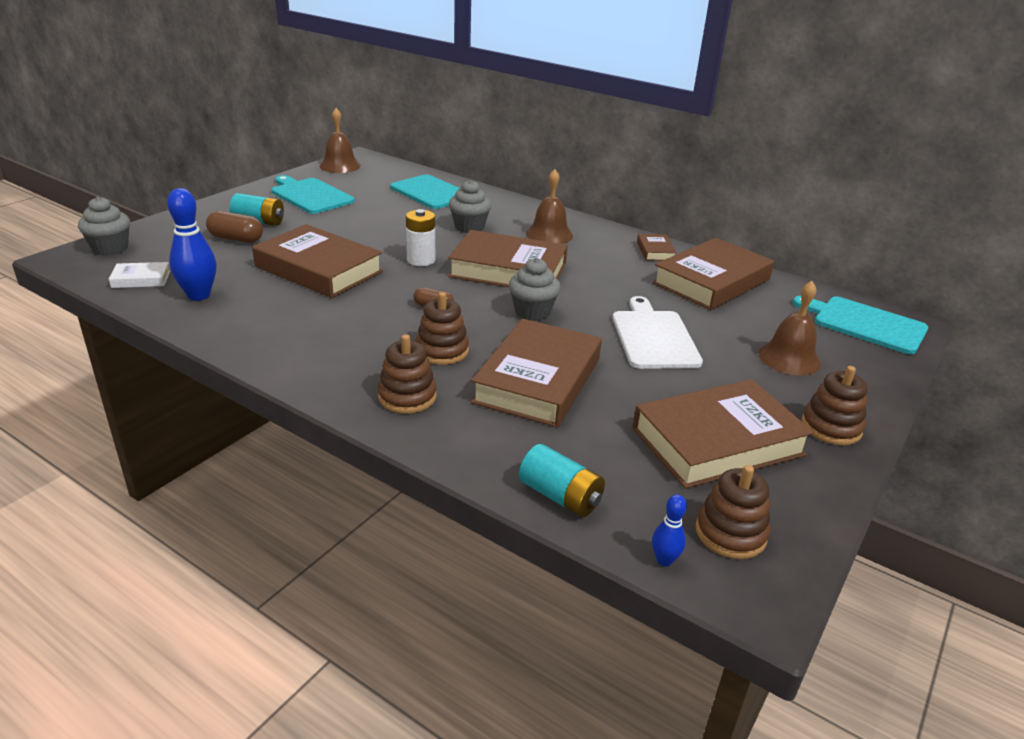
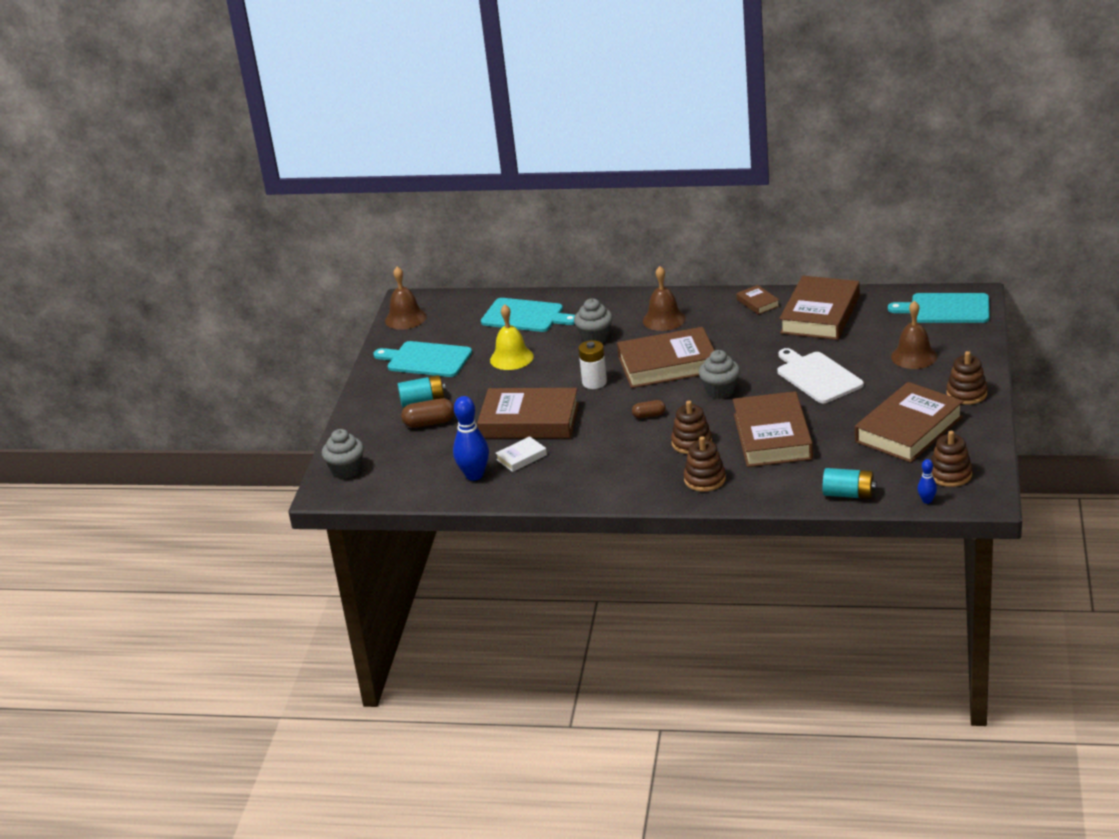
camera: 20 degrees left, 0 degrees up
white book [109,262,170,288] -> white book moved to [496,436,547,472]
none -> yellow bell [490,304,534,370]

